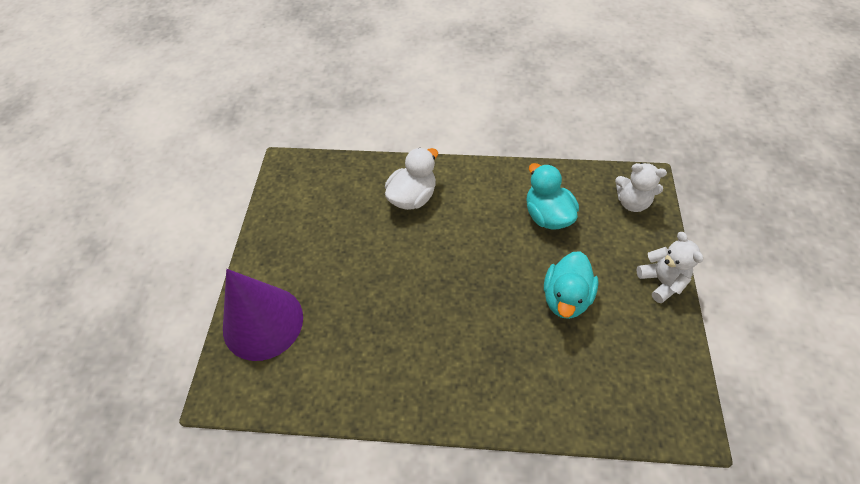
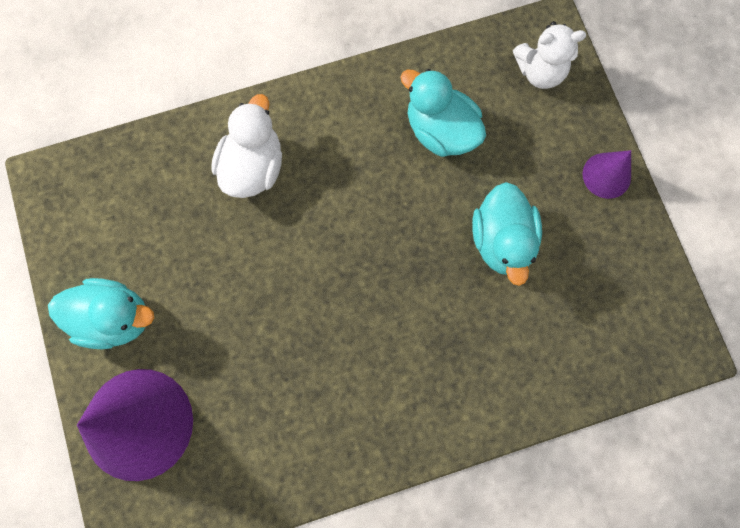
camera: 25 degrees left, 20 degrees up
white teddy bear [637,232,703,303] -> purple cone [582,150,631,199]
none -> turquoise duck [48,278,154,349]

